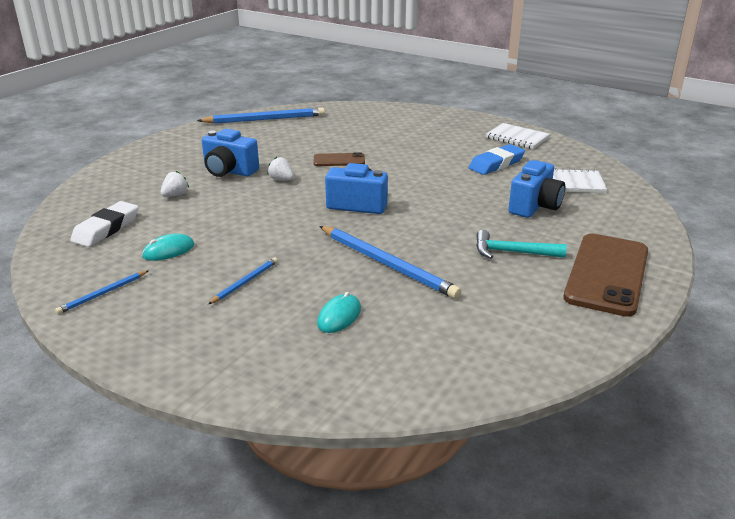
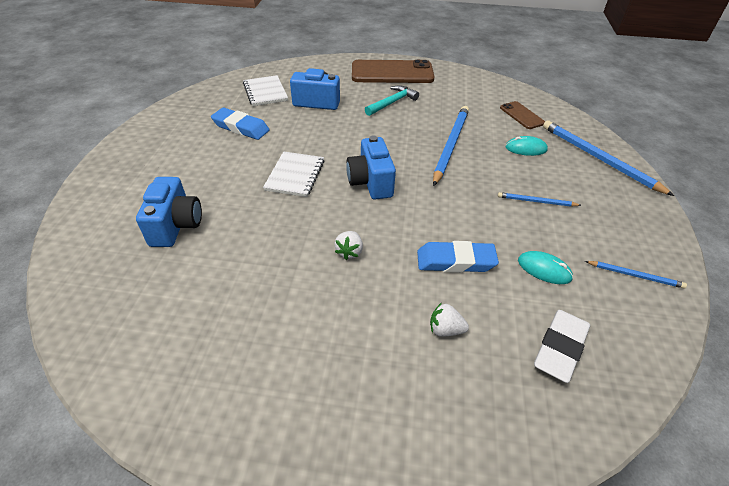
camera: 115 degrees left, 15 degrees up
white eraser [70,201,138,247] -> white eraser turned 60 degrees counterclockwise [534,310,590,383]
blue pencil [197,108,325,124] -> blue pencil moved to [543,121,674,196]
blue camera [202,129,259,177] -> blue camera moved to [136,177,202,247]
brown phone [314,152,365,166] -> brown phone moved to [500,101,545,129]
turquoise hammer [476,230,567,259] -> turquoise hammer turned 120 degrees counterclockwise [365,85,419,116]
white notebook [485,123,550,149] -> white notebook moved to [263,151,325,197]
none -> blue eraser [417,241,499,273]

